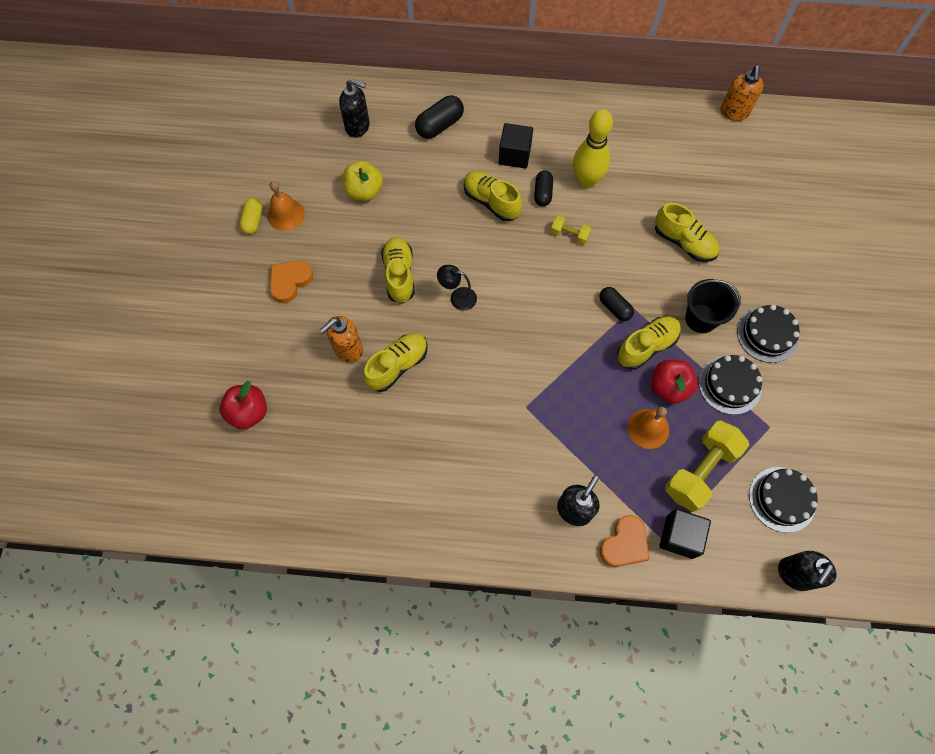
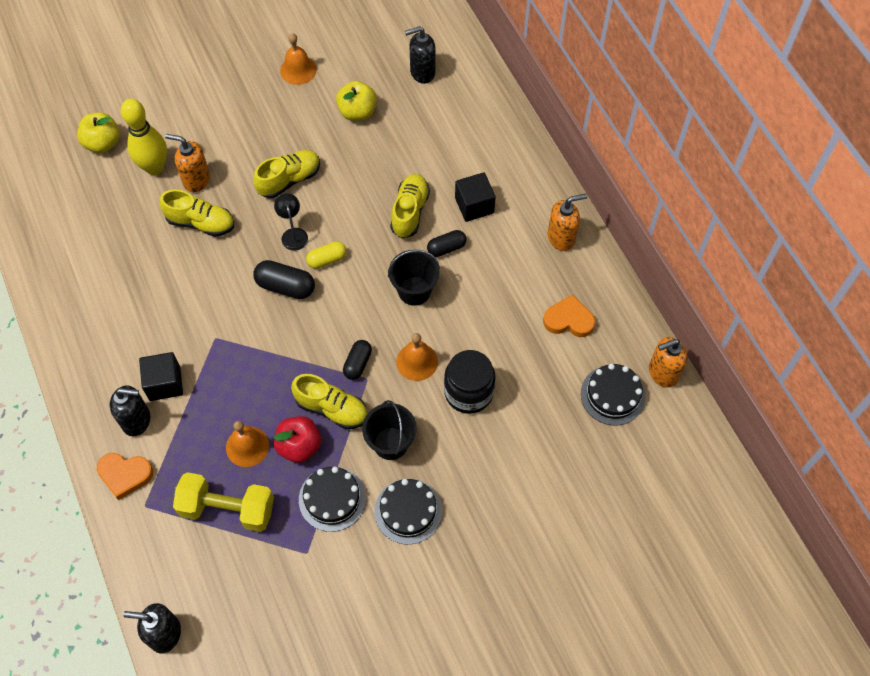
camera: 60 degrees right, 5 degrees down
red apple [219,381,267,430] -> yellow apple [77,112,120,153]
yellow capsule [240,198,262,234] -> yellow capsule moved to [306,241,346,269]
orange heart [270,261,313,303] -> orange heart moved to [543,294,595,337]
black soap dispenser [339,79,370,138] -> black soap dispenser turned 90 degrees clockwise [405,26,436,84]
black capsule [415,95,464,139] -> black capsule moved to [253,260,315,299]
yellow dumbbell [551,216,591,245] -> black bucket [388,250,440,306]
yellow bowling pin [573,109,613,189] -> yellow bowling pin moved to [121,99,167,175]
yellow shoe [655,203,720,262] -> black jar [444,350,496,414]
black cube [659,509,711,559] -> black cube moved to [139,352,183,401]
black cake [749,467,818,533] -> black cake moved to [581,364,646,425]
none -> orange bell [396,333,438,381]
none -> orange soap dispenser [548,194,587,251]

